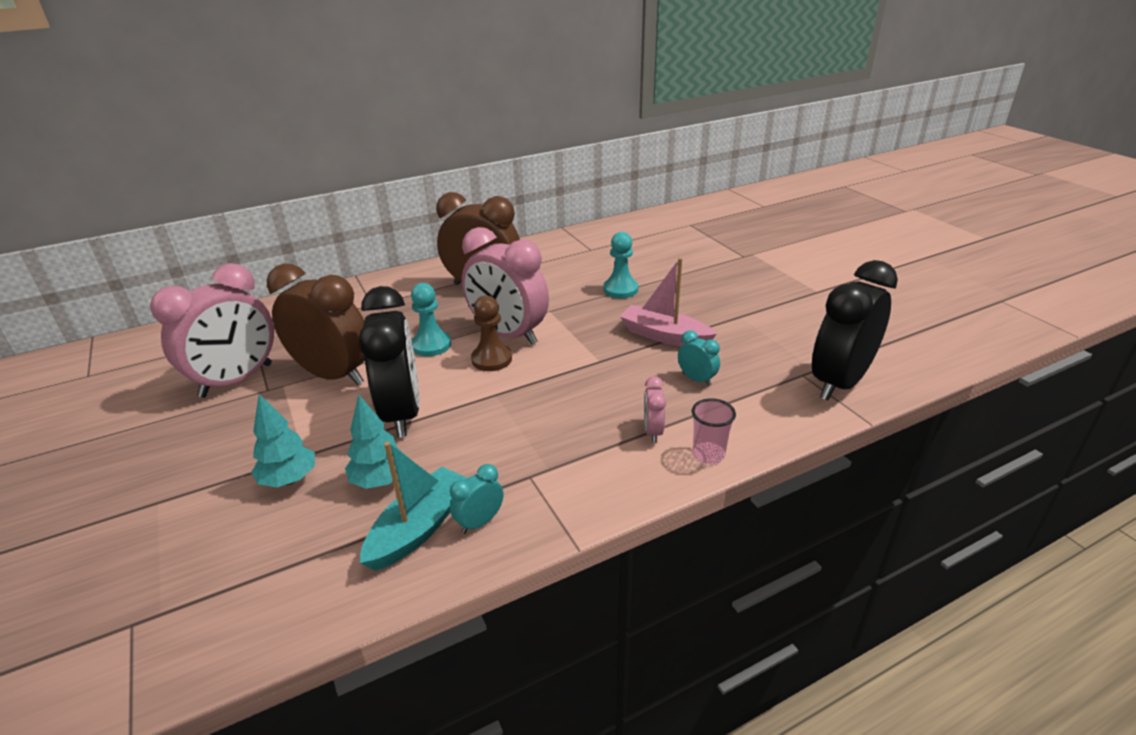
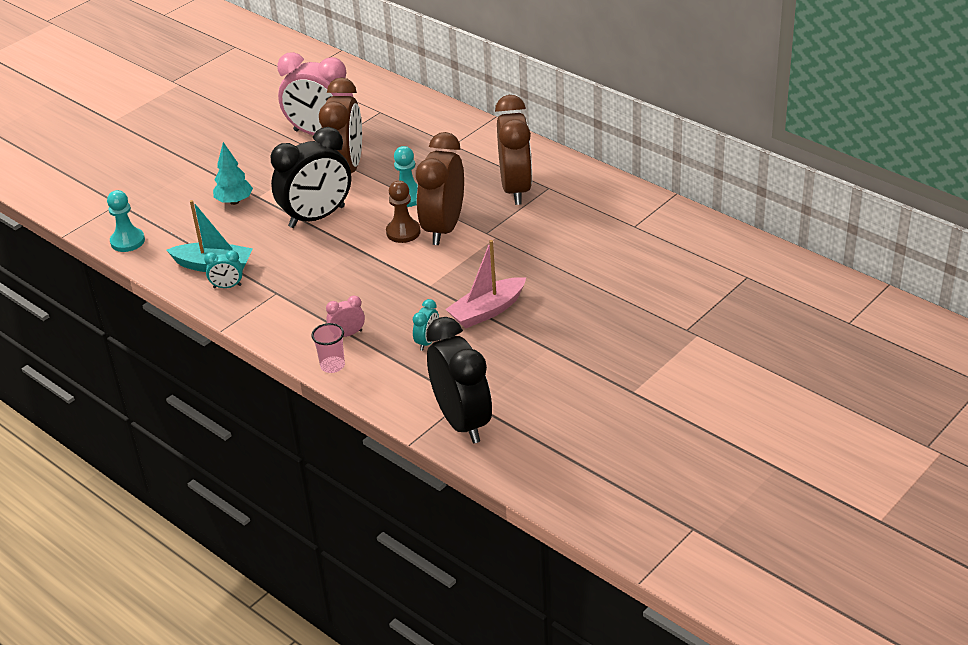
camera: 70 degrees right, 5 degrees up
turquoise tree [345,395,406,489] -> none
turquoise clock [450,464,503,534] -> turquoise clock turned 150 degrees clockwise [204,250,243,288]
pink clock [462,227,549,345] -> brown clock [416,132,464,245]
turquoise pawn [603,232,638,298] -> turquoise pawn moved to [107,190,145,252]
pink boat [620,258,717,346] -> pink boat turned 135 degrees counterclockwise [446,240,526,328]
black clock [812,260,898,400] -> black clock turned 45 degrees clockwise [426,317,492,443]

